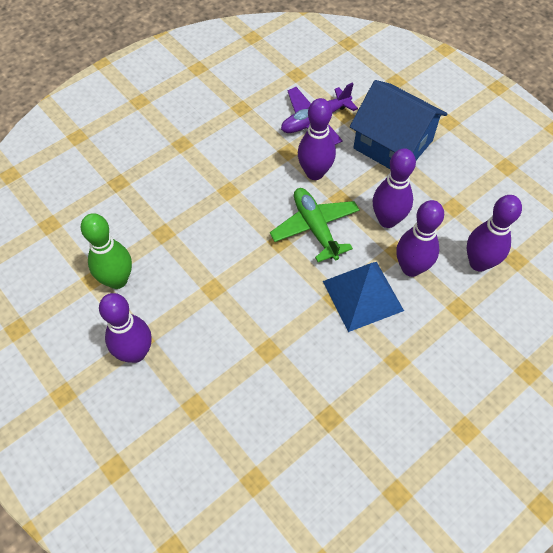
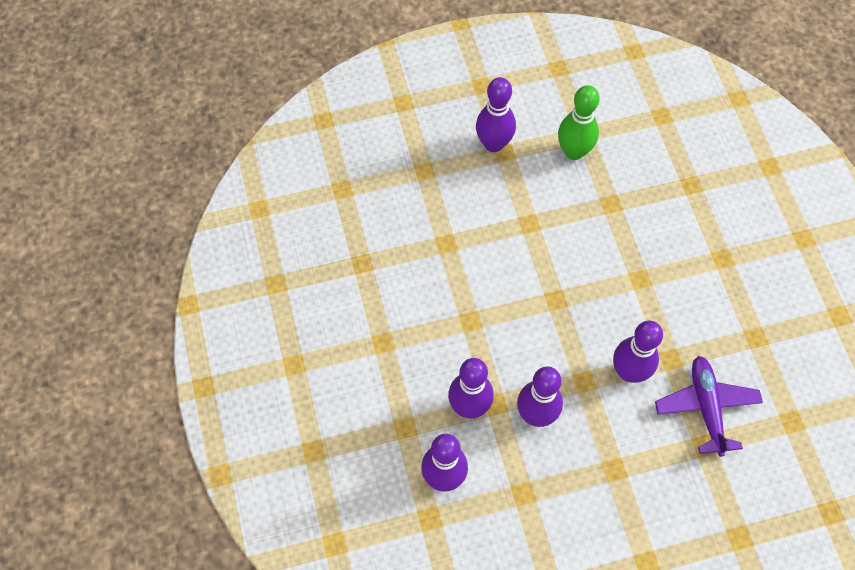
camera: 115 degrees right, 5 degrees up
green plane [270,188,360,262] -> none
blue pyramid [323,262,404,332] -> none
blue house [350,80,447,169] -> none

